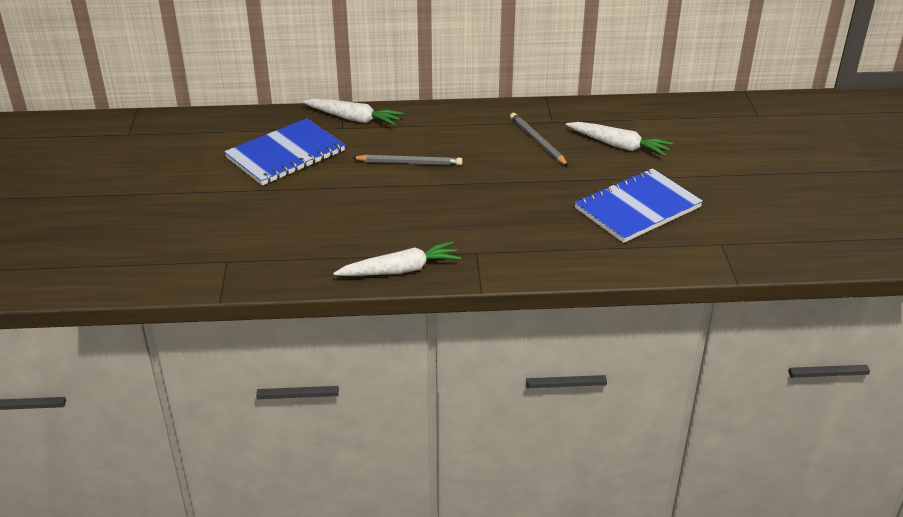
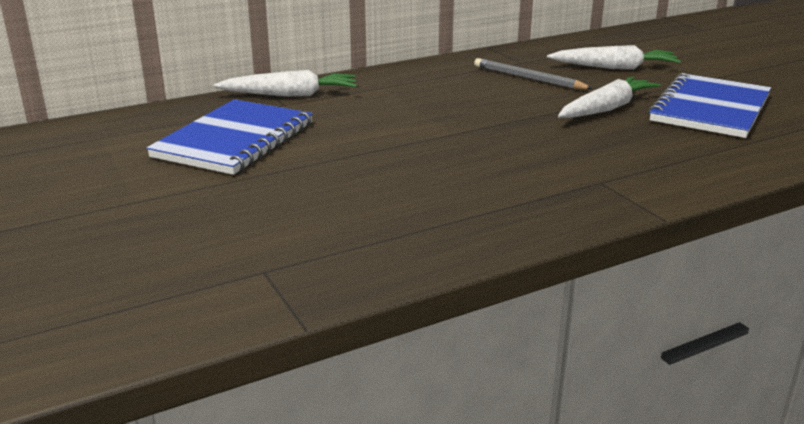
camera: 25 degrees left, 10 degrees down
white carrot [333,241,461,276] -> white carrot moved to [558,76,660,118]
grey pencil [352,154,463,165] -> none

